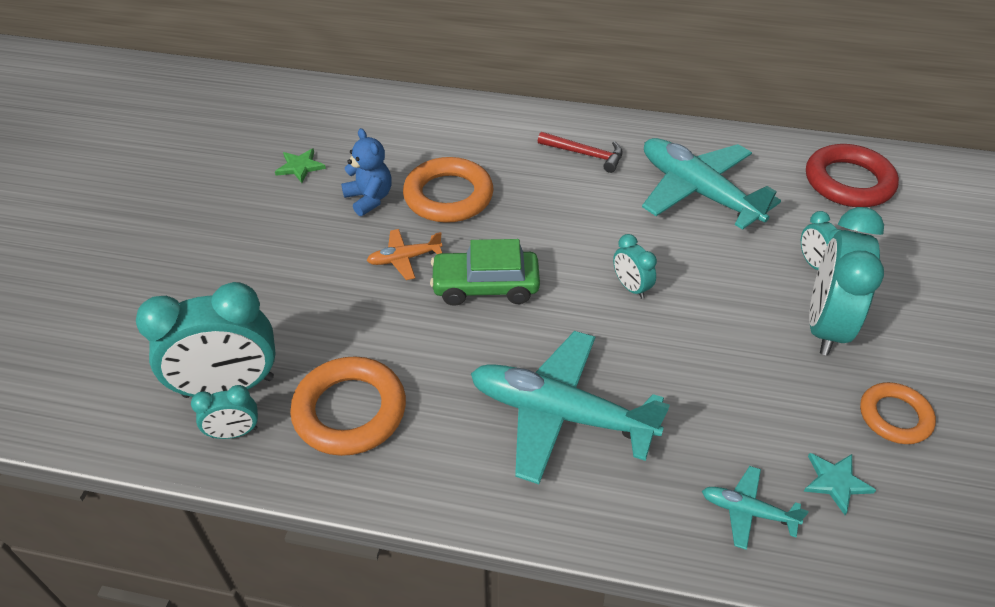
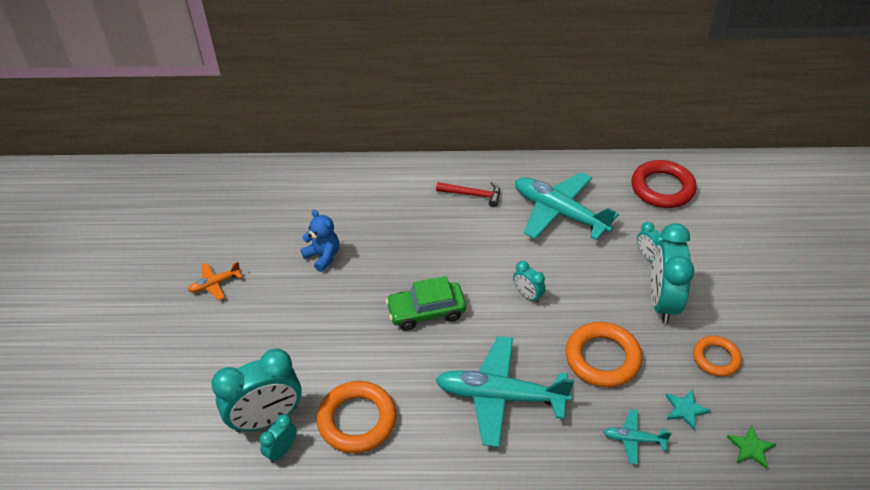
camera: 10 degrees left, 0 degrees up
turquoise clock [191,385,258,439] -> turquoise clock turned 150 degrees clockwise [260,414,297,463]
green star [275,148,326,183] -> green star moved to [727,425,776,469]
orange plane [367,229,442,280] -> orange plane moved to [188,262,242,300]
orange ring [403,157,494,223] -> orange ring moved to [566,322,642,388]

